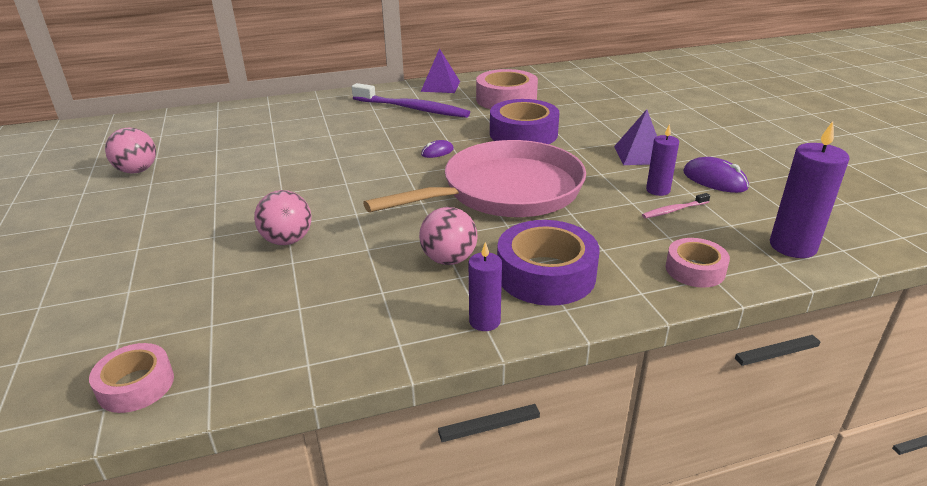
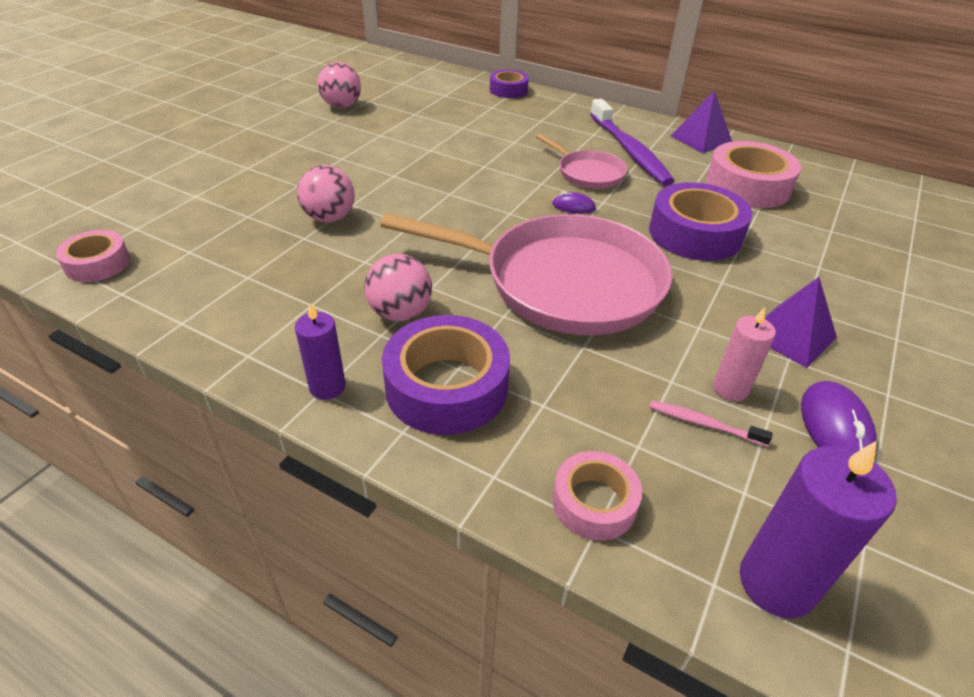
camera: 45 degrees right, 10 degrees up
purple candle [646,124,679,196] -> pink candle [713,307,776,401]
none -> purple tape [490,70,529,98]
none -> pink pan [536,133,627,189]

